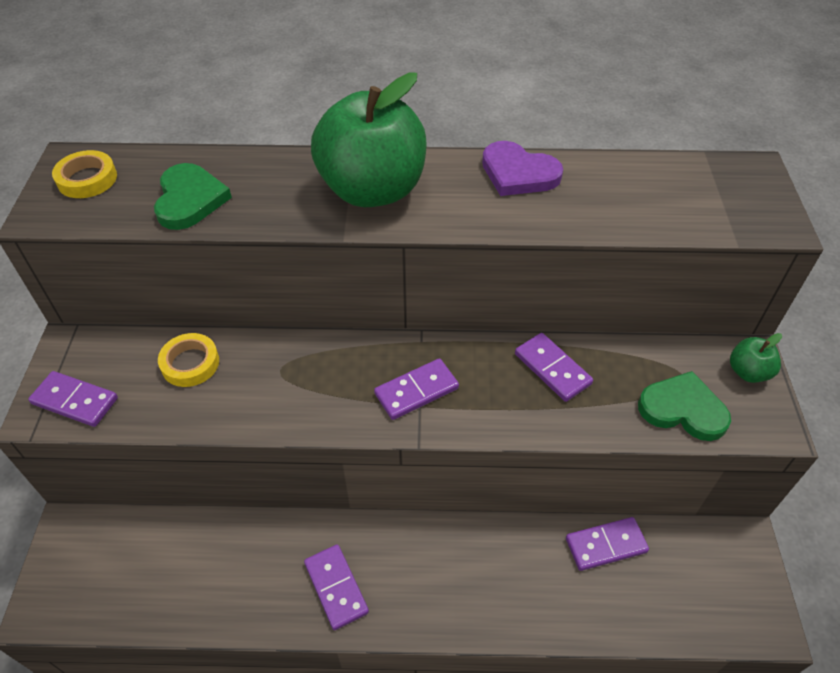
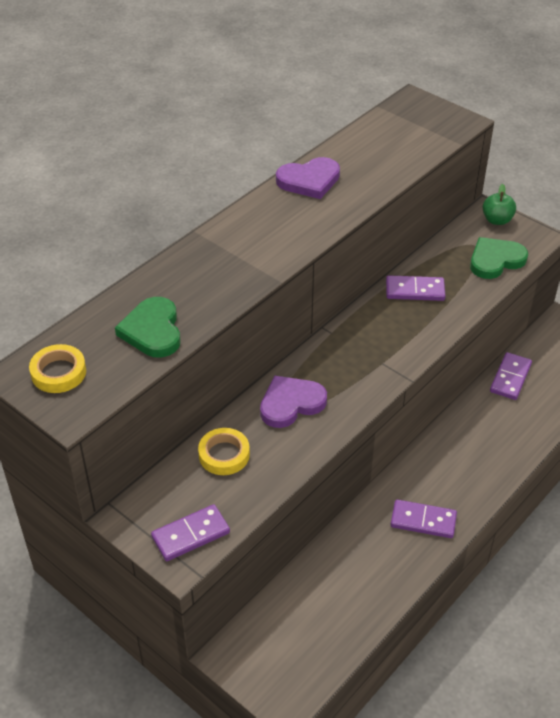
camera: 50 degrees left, 5 degrees down
green heart [154,163,232,230] -> green heart turned 135 degrees counterclockwise [115,297,181,358]
green apple [311,73,427,207] -> none
purple domino [374,358,459,420] -> none
none -> purple heart [260,375,327,428]

